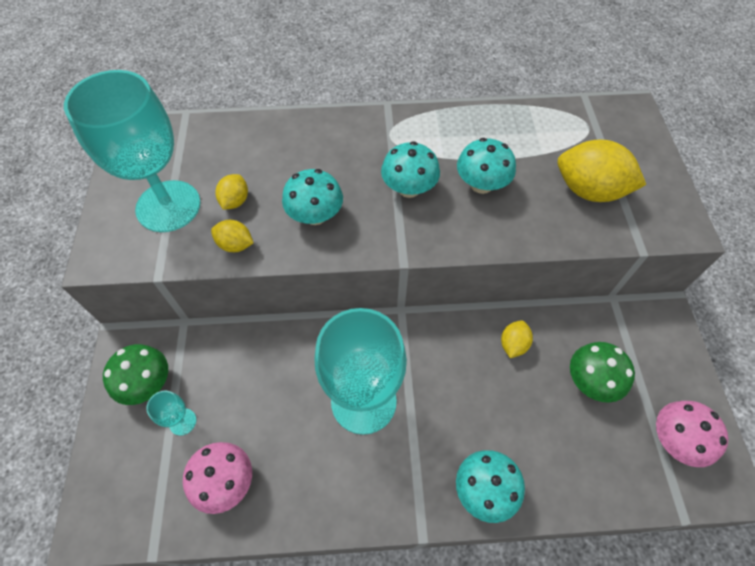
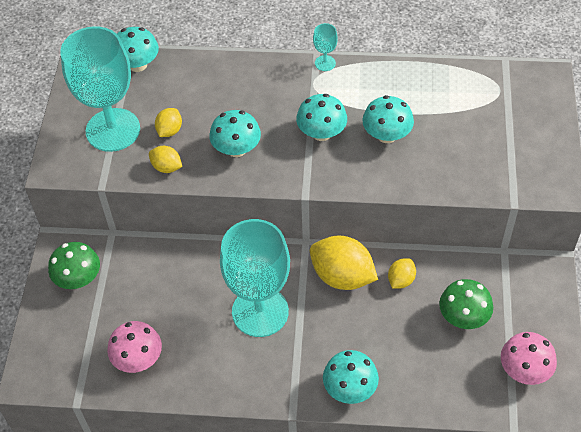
camera: 10 degrees right, 5 degrees down
turquoise goblet [146,391,196,435] -> turquoise goblet moved to [313,23,338,71]
yellow lemon [558,139,646,202] -> yellow lemon moved to [310,236,378,290]
none -> turquoise mushroom [117,27,159,72]

